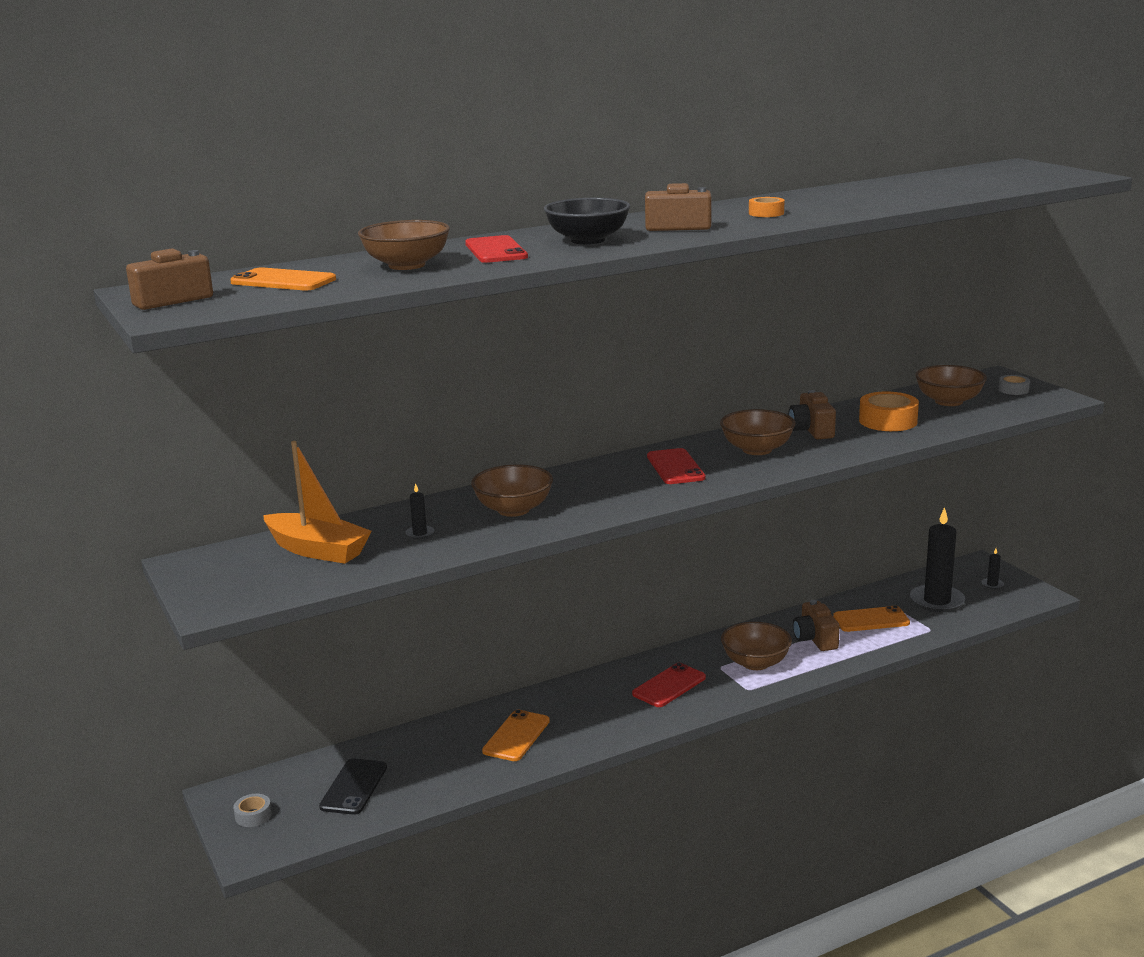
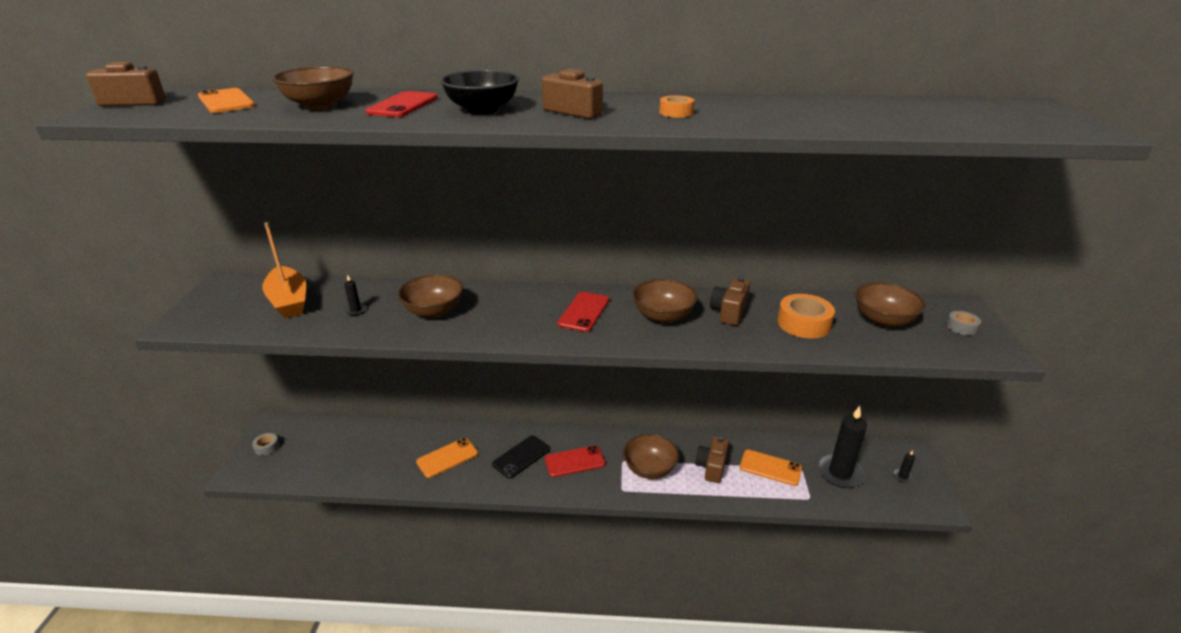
camera: 30 degrees right, 10 degrees up
black phone [319,759,387,815] -> black phone moved to [492,435,550,479]

